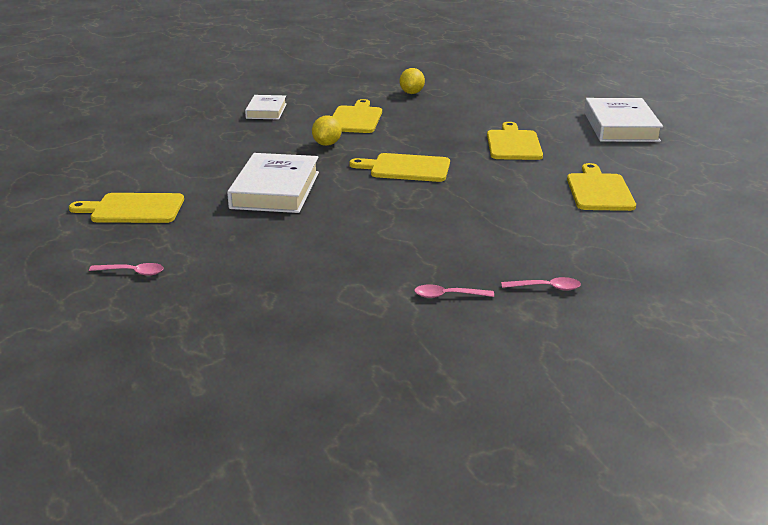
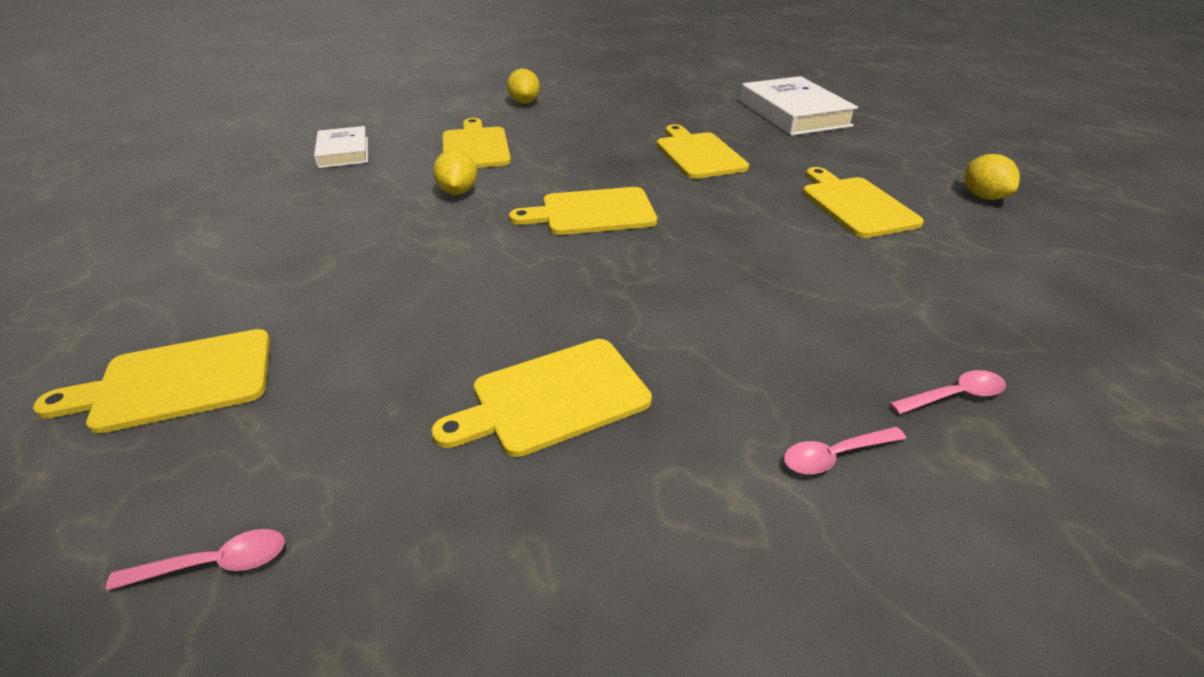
camera: 20 degrees left, 10 degrees up
white book [227,153,319,213] -> none
none -> yellow cutting board [431,339,652,457]
none -> yellow lemon [965,154,1020,200]

